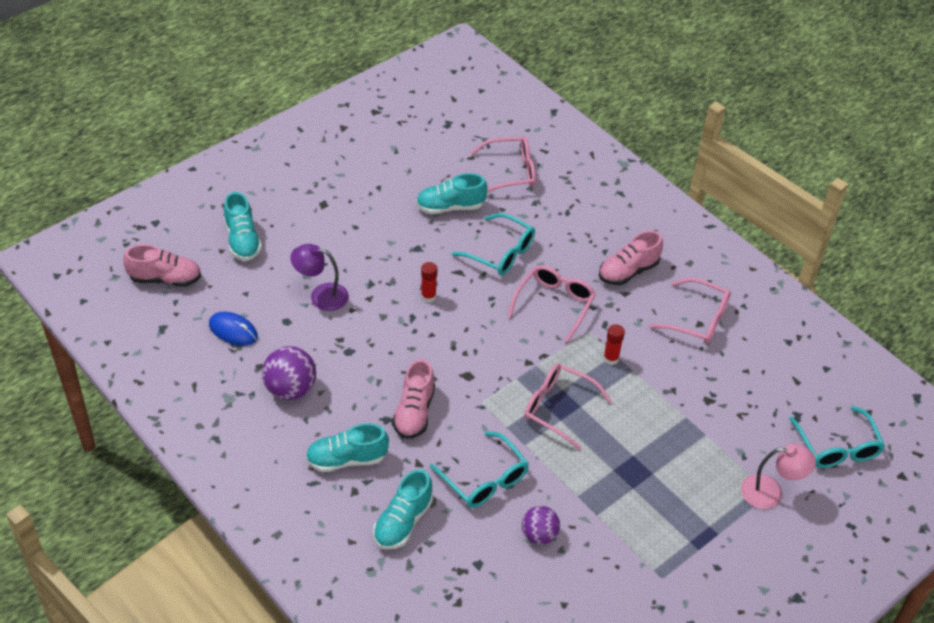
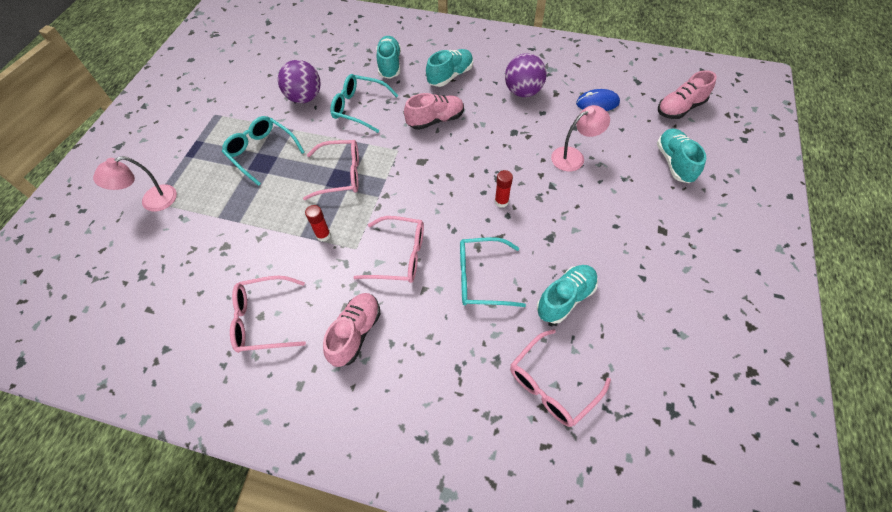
camera: 150 degrees right, 10 degrees up
turquoise shoe [224,192,262,261] -> turquoise shoe turned 45 degrees clockwise [657,129,706,183]
purple lamp [290,244,349,311] -> pink lamp [551,105,610,172]
pink shoe [392,359,435,439] -> pink shoe turned 90 degrees clockwise [404,93,464,130]
pink glasses [508,265,596,342] -> pink glasses turned 75 degrees counterclockwise [353,216,424,283]
purple ball [522,506,560,544] -> purple ball [278,60,321,103], size x1.51
turquoise glasses [789,406,885,468] -> turquoise glasses moved to [222,116,304,186]

